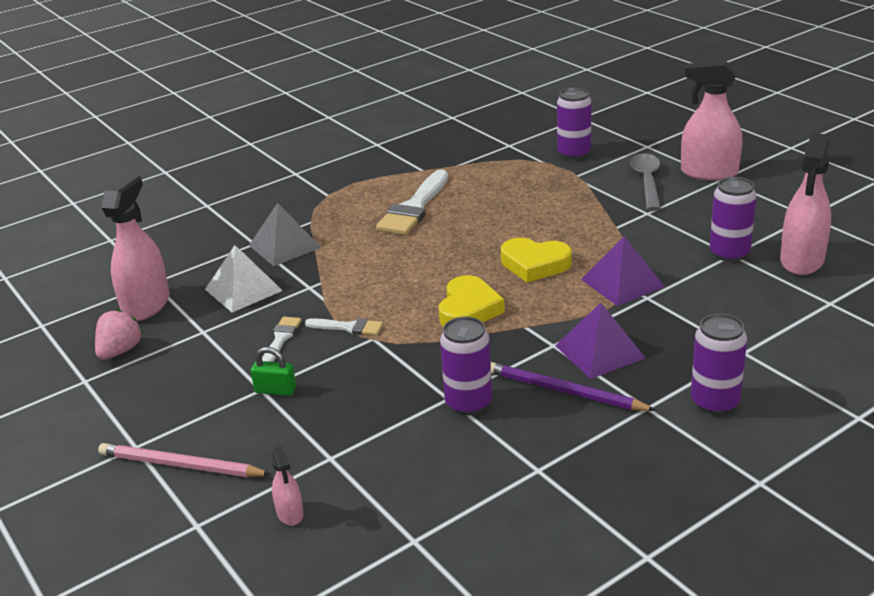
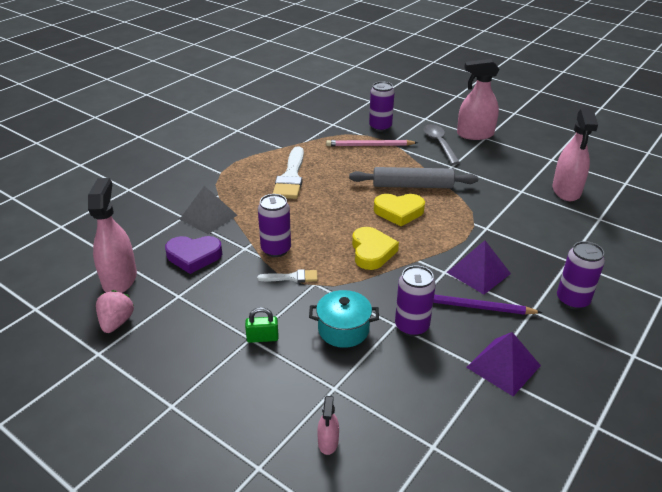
camera: 20 degrees left, 5 degrees up
pink pencil [98,443,272,477] -> pink pencil moved to [326,140,418,146]
white pyramid [205,245,283,313] -> purple heart [165,236,222,274]
white brush [262,317,302,362] -> none
pink spray bottle [271,446,304,526] -> pink spray bottle turned 45 degrees clockwise [317,396,339,455]
purple pyramid [581,236,665,306] -> purple pyramid moved to [466,332,541,396]
purple can [710,177,757,262] -> purple can moved to [258,194,291,257]
none -> turquoise pot [309,290,379,348]
none -> grey rolling pin [349,167,478,188]

